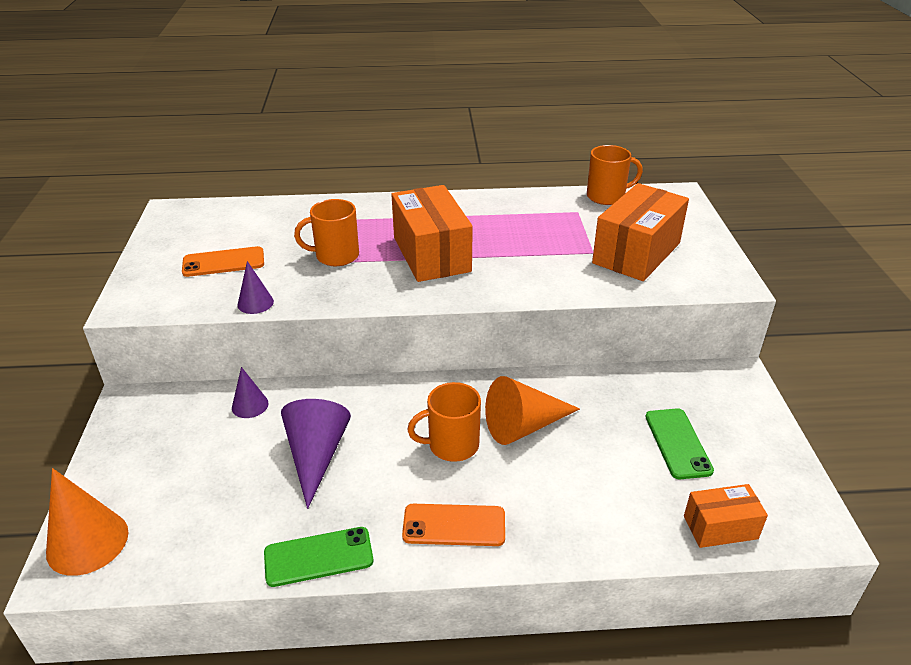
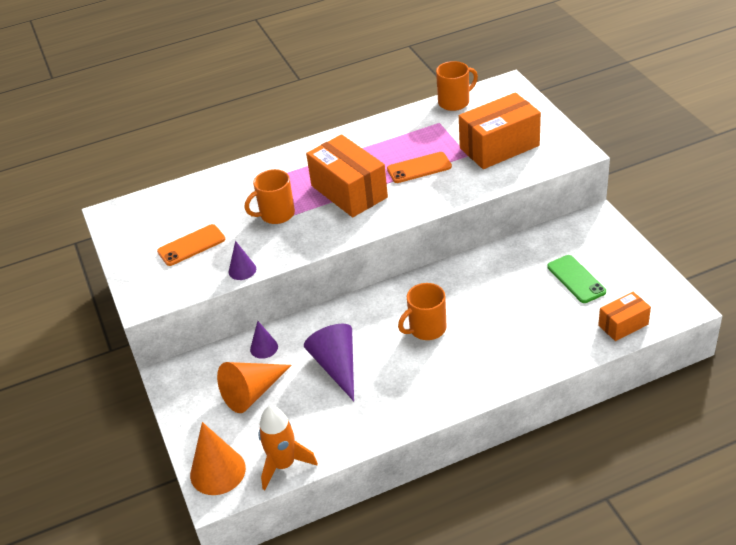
camera: 15 degrees left, 5 degrees up
green phone [264,527,373,587] -> none
orange phone [402,504,505,546] -> orange phone moved to [387,152,452,183]
orange cone [485,376,580,445] -> orange cone moved to [217,362,292,413]
orange box [592,183,689,281] -> orange box turned 45 degrees clockwise [459,92,541,169]
none -> orange rocket [259,405,318,490]

